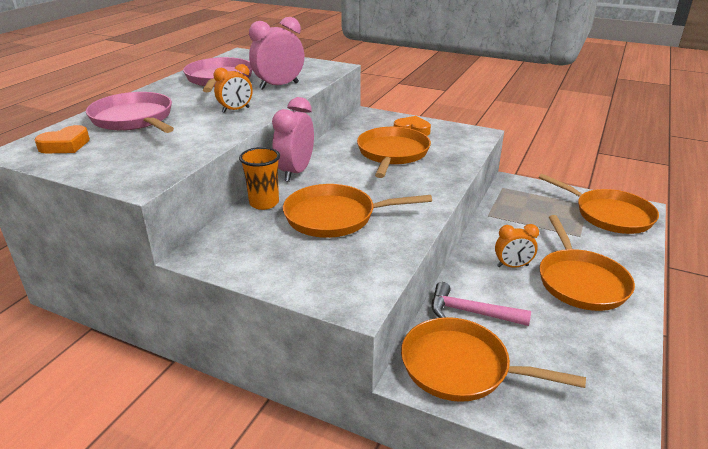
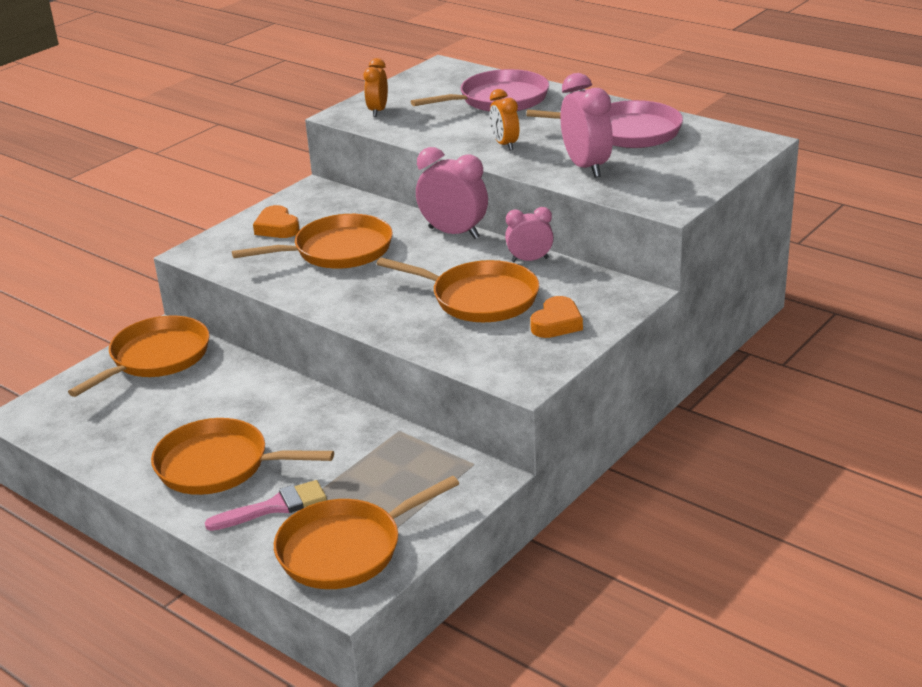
camera: 105 degrees right, 0 degrees up
orange heart [34,125,90,153] -> orange heart moved to [253,205,300,238]
orange cup [239,147,280,210] -> none
orange pan [283,184,432,238] -> orange pan turned 60 degrees clockwise [232,214,393,269]
pink hammer [432,282,531,326] -> none
orange clock [495,224,539,268] -> orange clock moved to [364,58,388,117]
none -> pink brush [205,480,327,531]
none -> pink clock [505,207,554,262]

